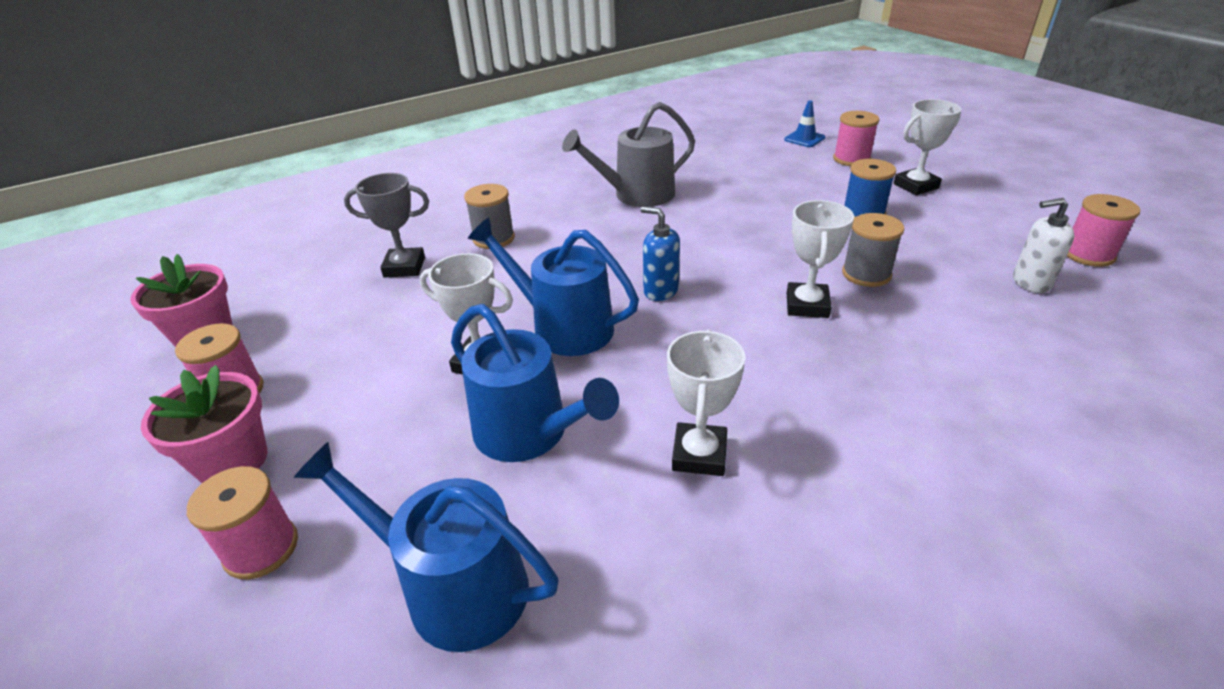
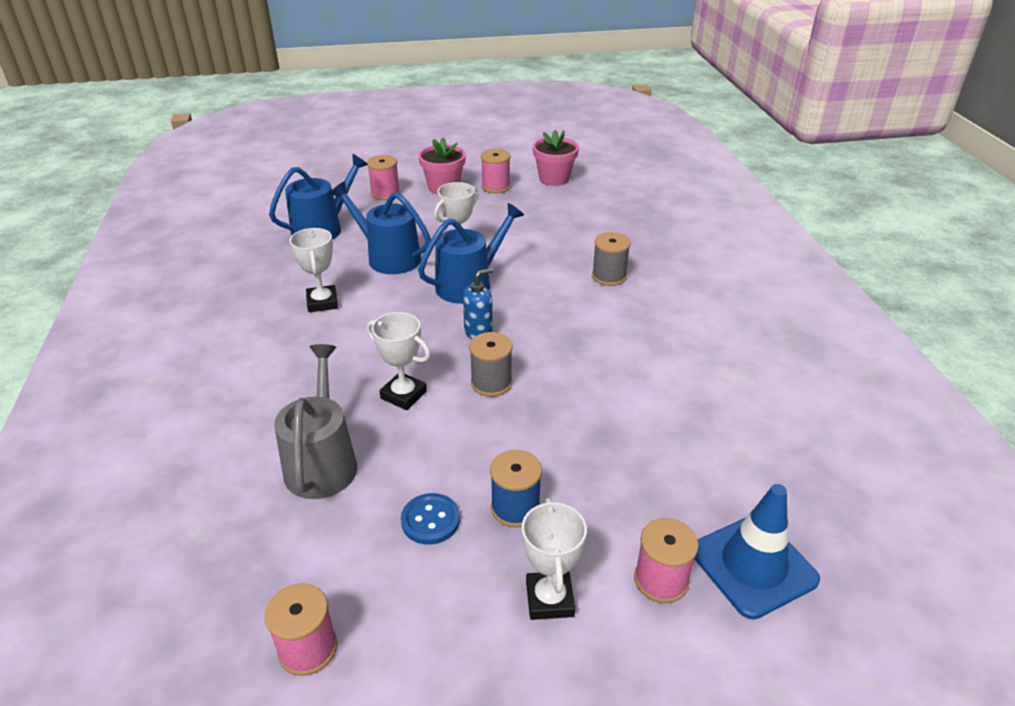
camera: 110 degrees right, 0 degrees up
grey trophy [344,173,429,278] -> none
blue watering can [451,304,619,462] -> blue watering can turned 60 degrees clockwise [330,182,431,274]
grey watering can [562,102,695,207] -> grey watering can moved to [274,344,357,499]
white trophy [667,329,746,476] -> white trophy turned 45 degrees clockwise [289,228,338,312]
blue traffic cone [784,100,825,147] -> blue traffic cone [695,484,820,620], size x1.93
grey spool [842,213,904,287] -> grey spool moved to [469,332,513,397]
white soap dispenser [1013,198,1074,293] -> none
none -> blue button [401,493,460,545]

